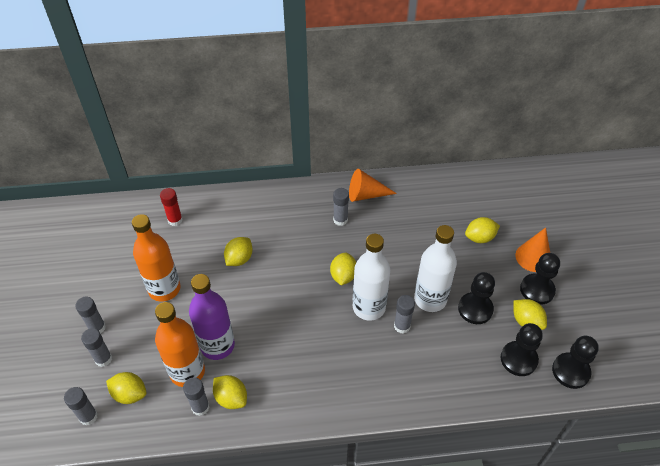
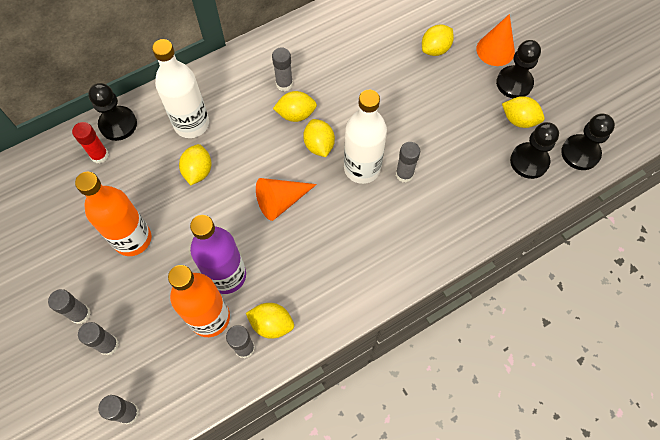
camera: 25 degrees left, 15 degrees up
yellow lemon [106,372,147,404] -> yellow lemon moved to [273,91,317,122]
orange cone [349,169,397,202] -> orange cone moved to [256,178,317,221]
white bottle [414,225,457,312] -> white bottle moved to [152,39,209,138]
black pawn [458,272,495,324] -> black pawn moved to [88,83,137,141]

